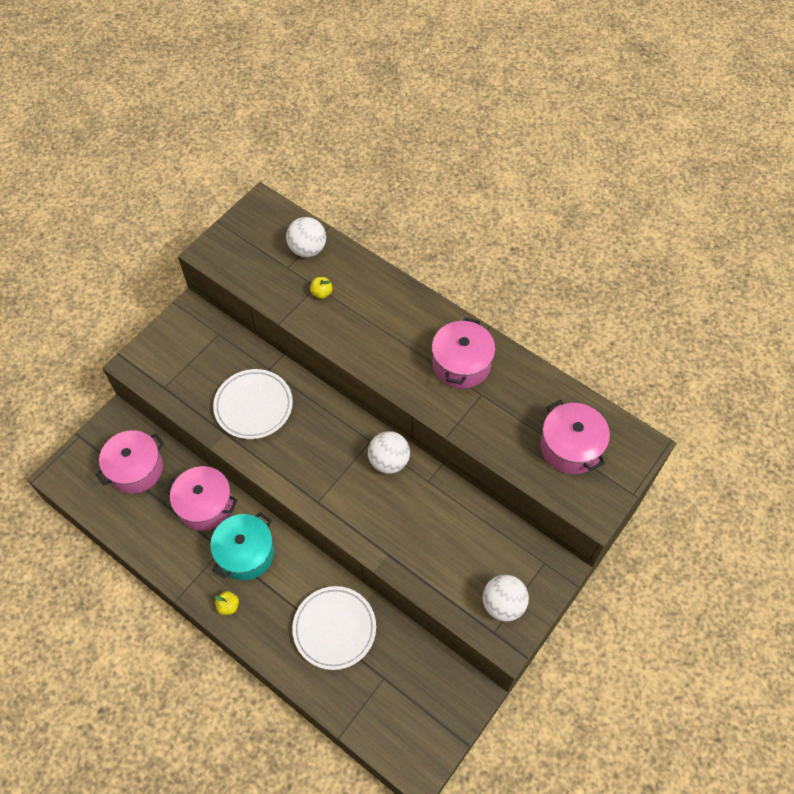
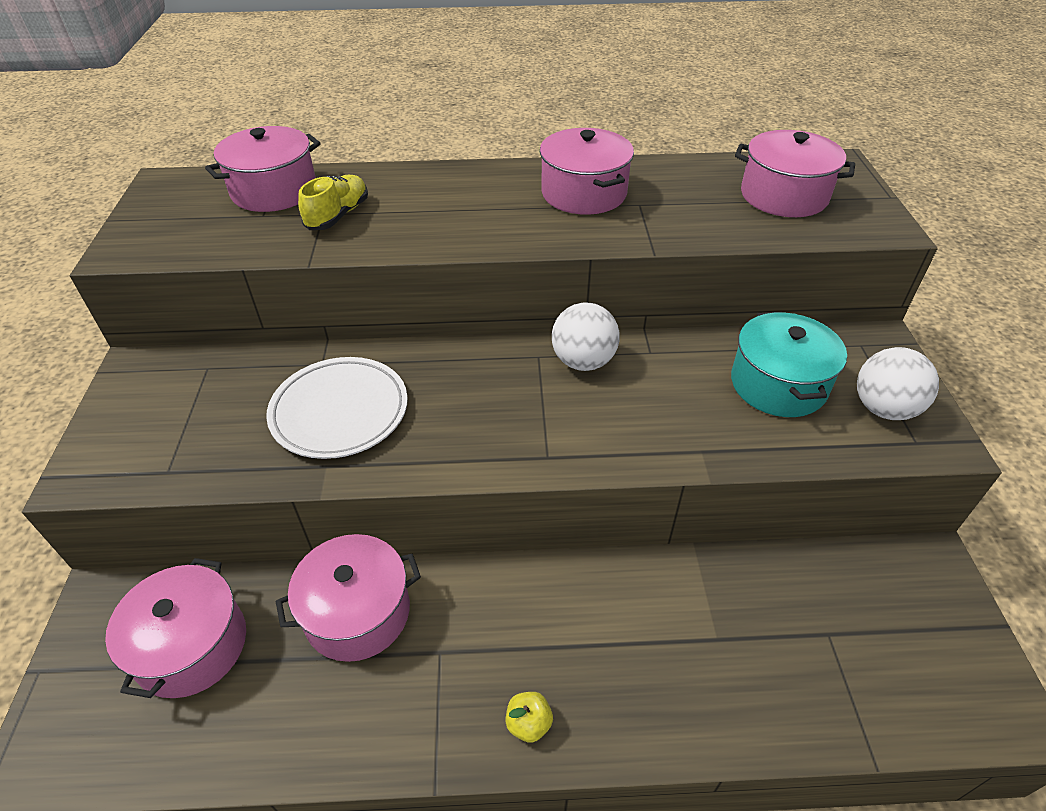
camera: 40 degrees left, 15 degrees down
turquoise pot [210,512,274,581] -> turquoise pot moved to [731,312,847,417]
white ball [286,217,326,257] -> pink pot [205,126,320,212]
white plate [292,586,376,670] -> none
yellow apple [310,277,333,299] -> yellow shoe [298,175,368,230]

